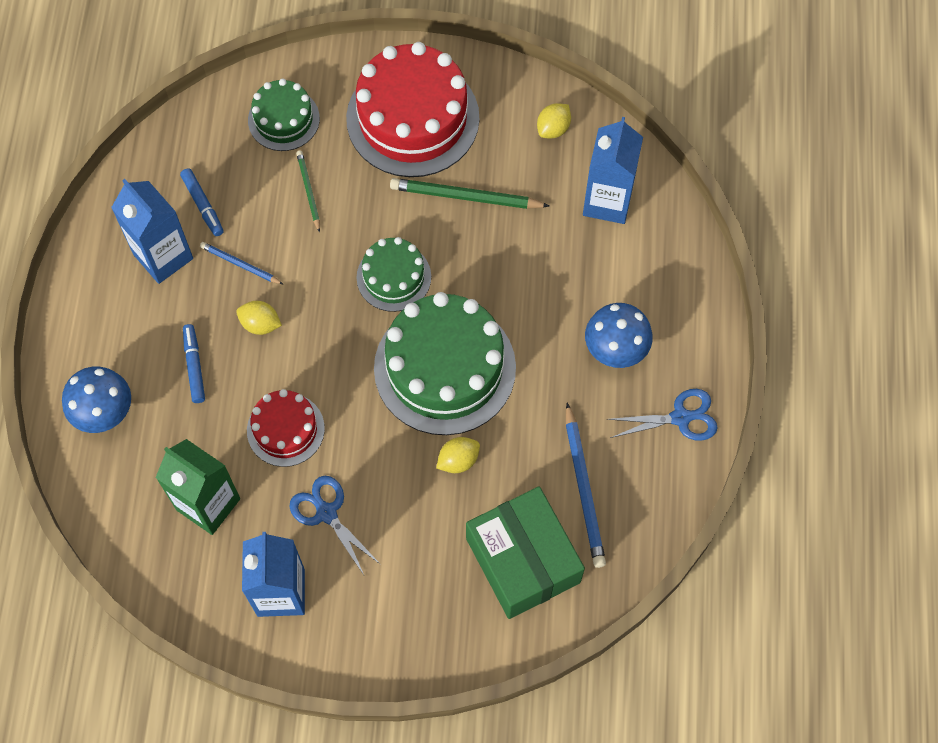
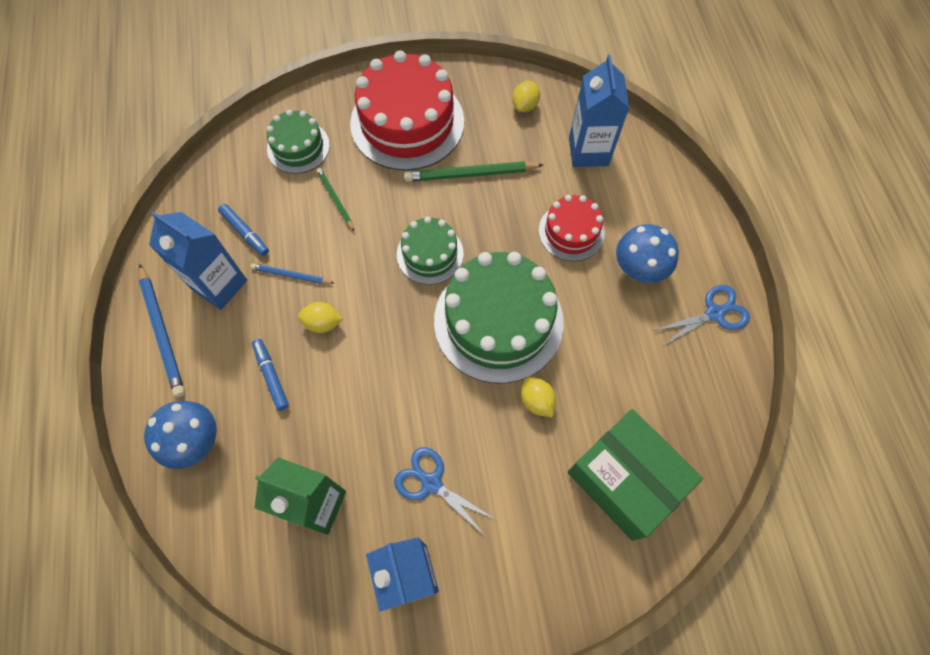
camera: 15 degrees left, 0 degrees up
red cake [247,389,325,467] -> red cake moved to [539,195,605,261]
yellow lemon [436,437,480,473] -> yellow lemon turned 75 degrees counterclockwise [521,377,556,417]
blue pencil [566,403,606,568] -> blue pencil moved to [139,264,185,397]

